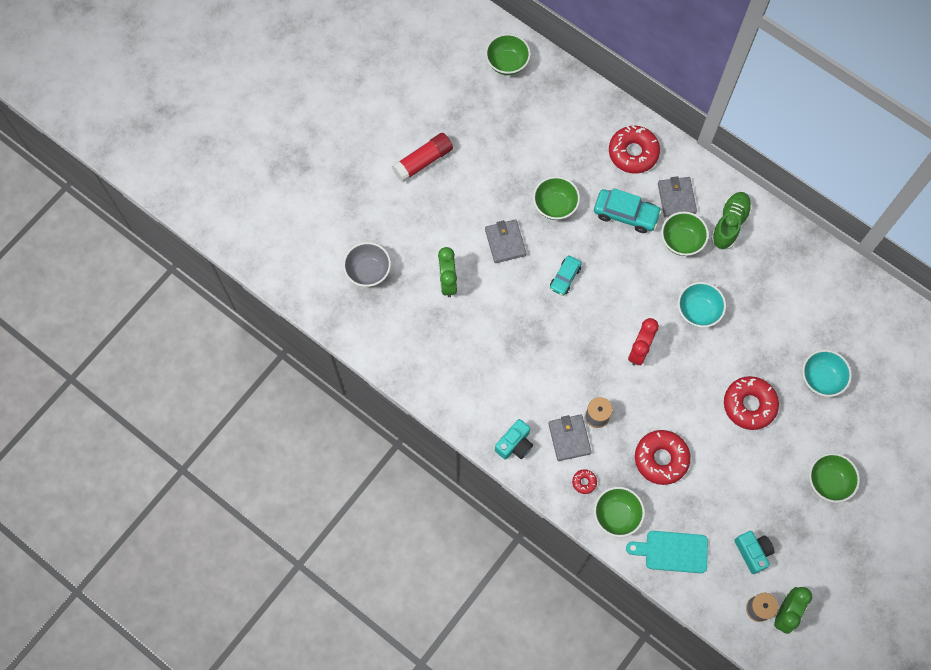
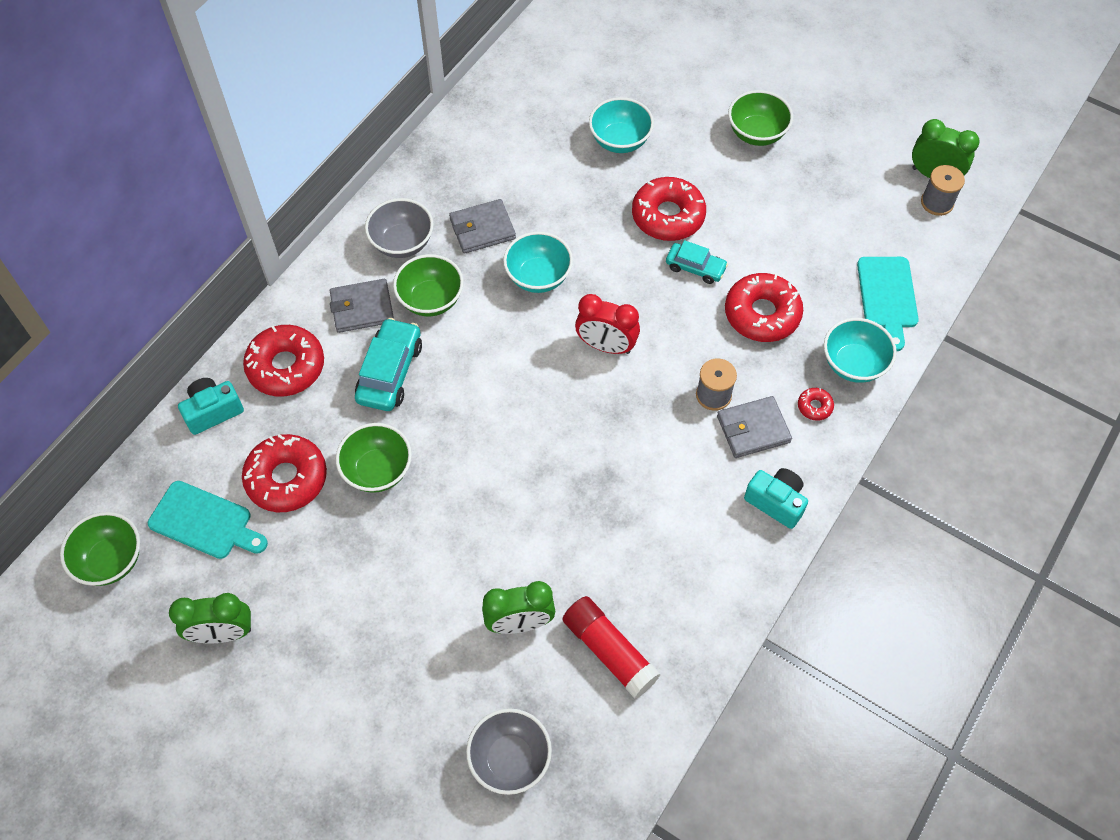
camera: 95 degrees left, 10 degrees down
red glue stick [392,133,453,182] -> red glue stick moved to [563,596,660,699]
grey wallet [485,219,526,263] -> grey wallet moved to [449,199,516,254]
turquoise car [550,256,582,296] -> turquoise car moved to [666,240,728,284]
green bowl [594,487,645,537] -> turquoise bowl [824,318,897,383]
green shoe [711,192,752,250] -> grey bowl [365,198,434,258]
turquoise camera [734,531,774,574] -> turquoise camera moved to [178,378,244,435]
none -> turquoise cutting board [148,481,268,559]
none -> green clock [169,593,251,643]
none -> red donut [242,434,327,512]

